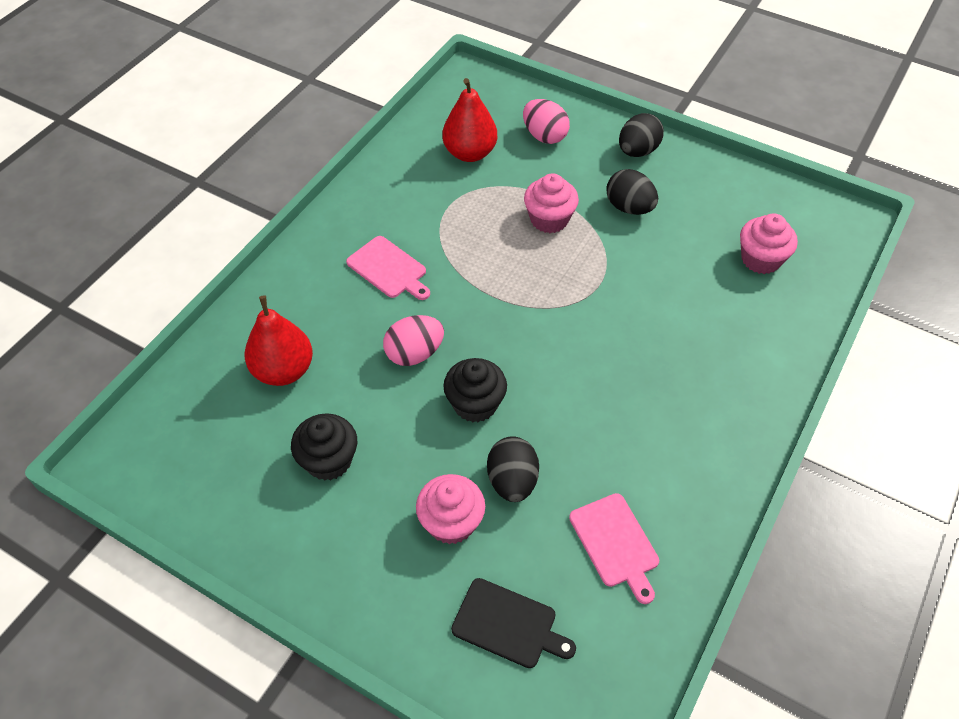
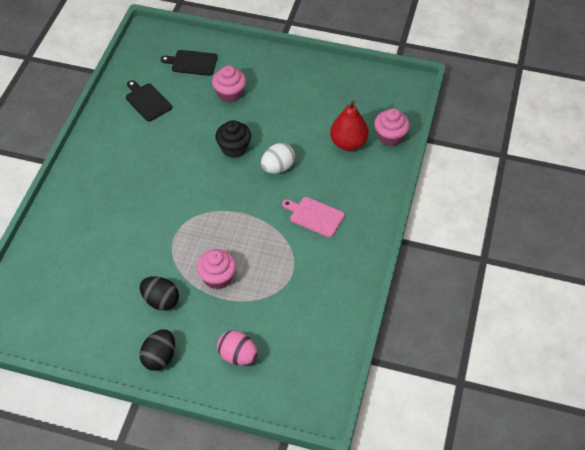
camera: 165 degrees right, 0 degrees up
black cupcake [291,413,357,481] -> none
pink egg [383,315,444,366] -> white egg [261,143,295,174]
red pear [442,78,497,162] -> none
black egg [487,436,539,502] -> none
pink cutting board [569,493,659,604] -> black cutting board [126,80,172,122]
pink cupcake [740,213,798,274] -> pink cupcake moved to [374,109,410,146]

